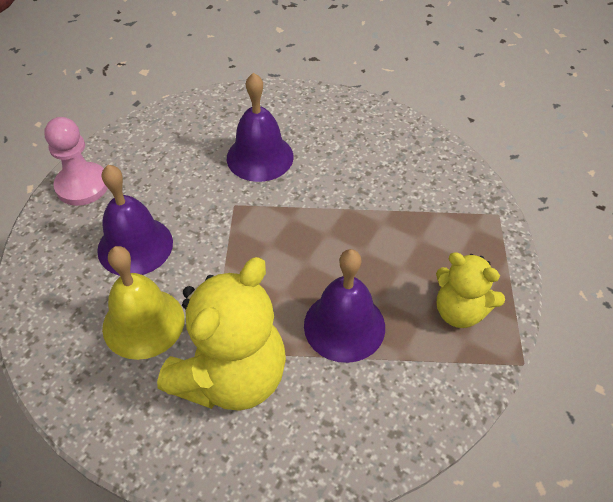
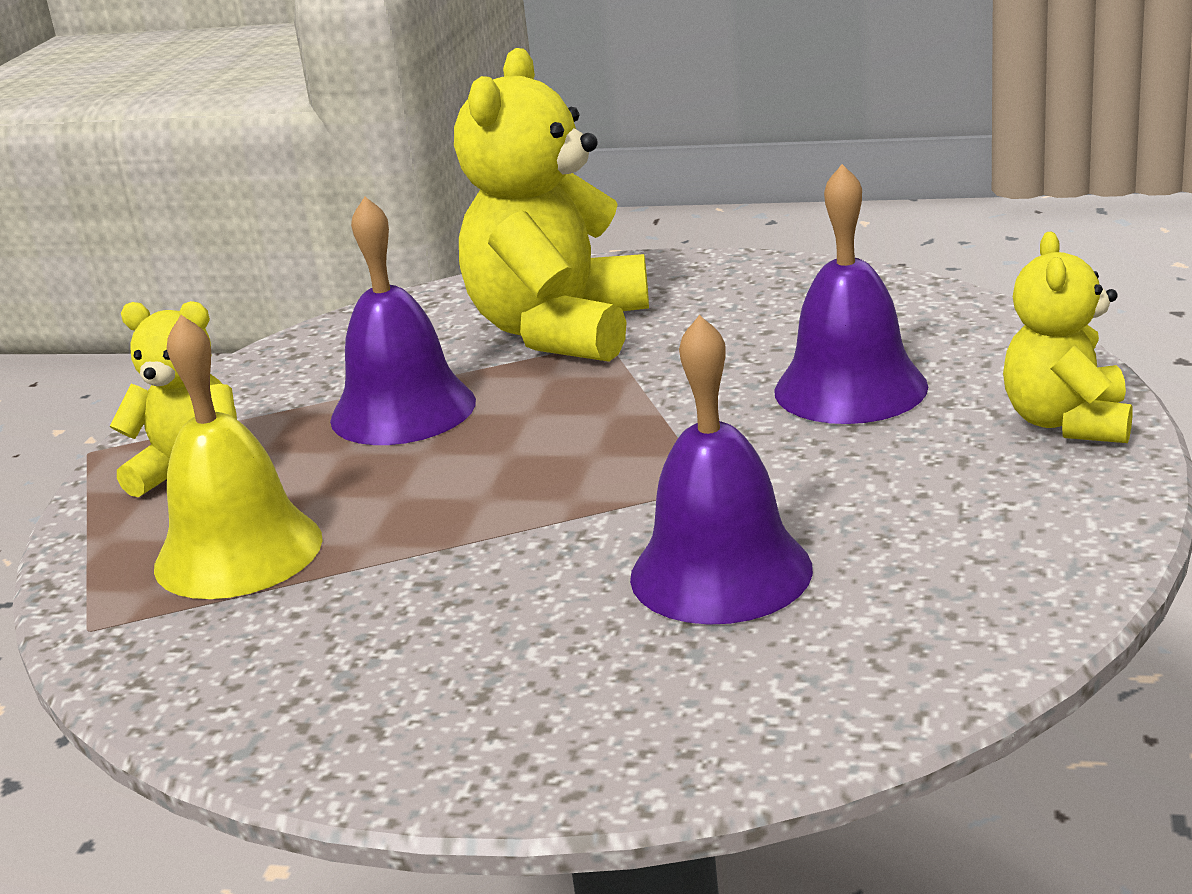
camera: 165 degrees right, 25 degrees down
pink pawn [44,117,108,206] -> yellow teddy bear [1003,232,1133,443]
yellow bell [102,246,184,360] -> yellow bell moved to [154,315,323,599]

